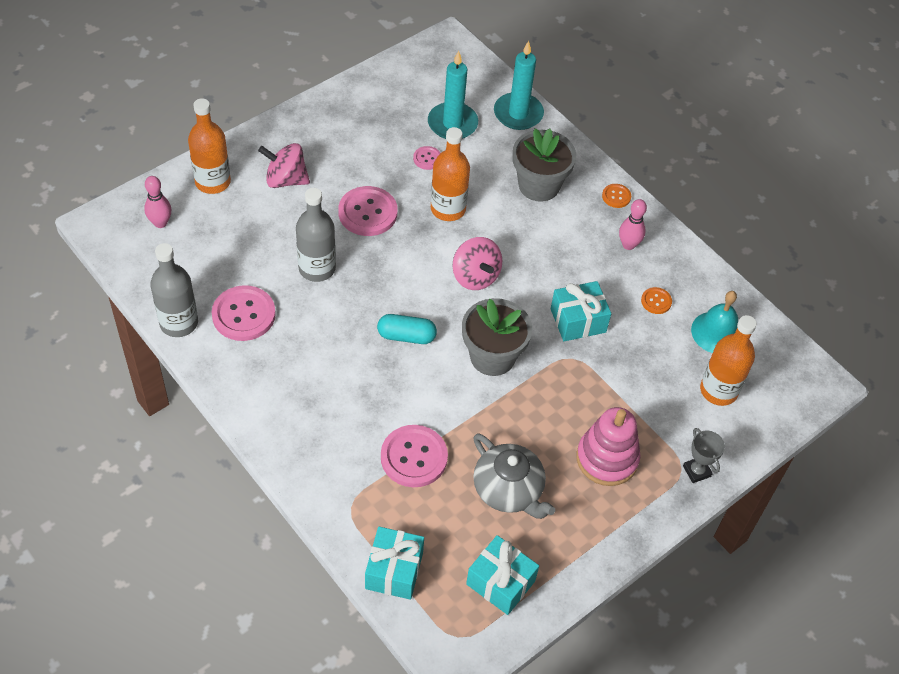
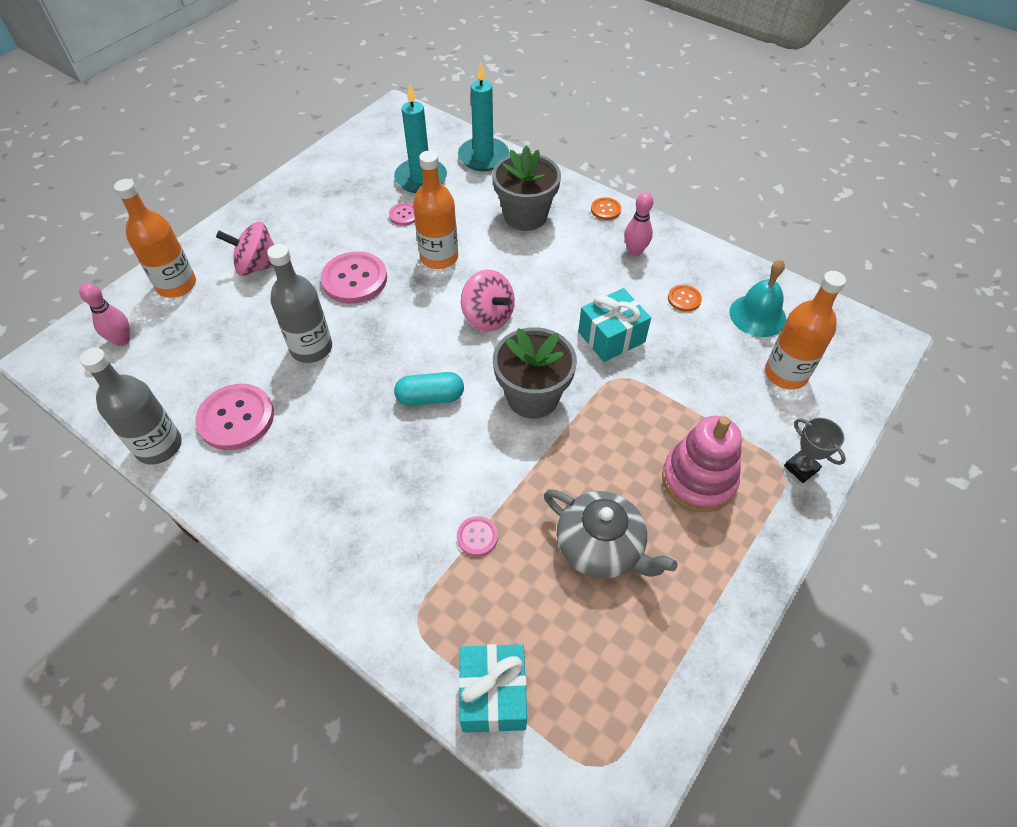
camera: 10 degrees left, 0 degrees up
pink button [381,425,448,487] -> pink button [457,516,498,556], size x0.50
turquoise gift [466,535,539,615] -> none

